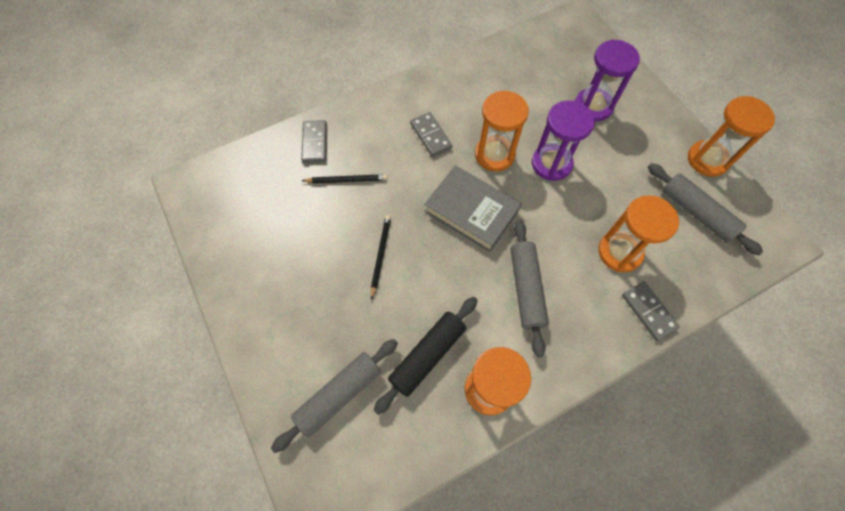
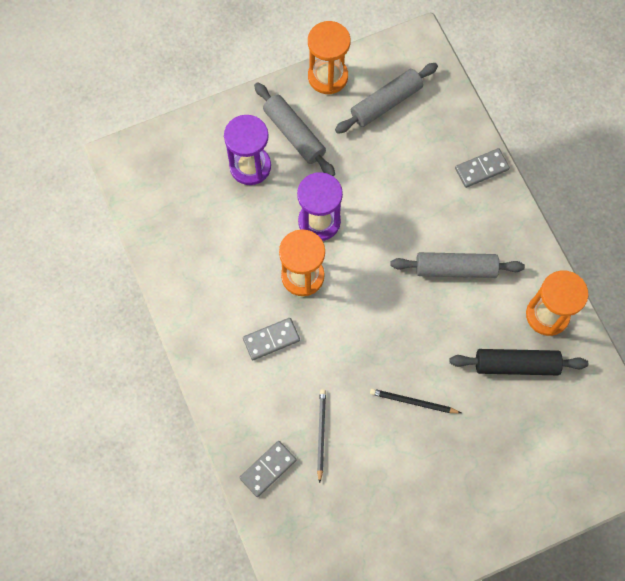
camera: 85 degrees left, 5 degrees up
grey rolling pin [271,339,398,453] -> grey rolling pin moved to [254,82,335,176]
grey domino [301,120,327,163] -> grey domino turned 45 degrees counterclockwise [239,441,297,497]
black rolling pin [373,297,478,415] -> black rolling pin turned 45 degrees counterclockwise [450,349,588,375]
grey book [424,165,521,252] -> none
orange hourglass [598,195,679,272] -> none

